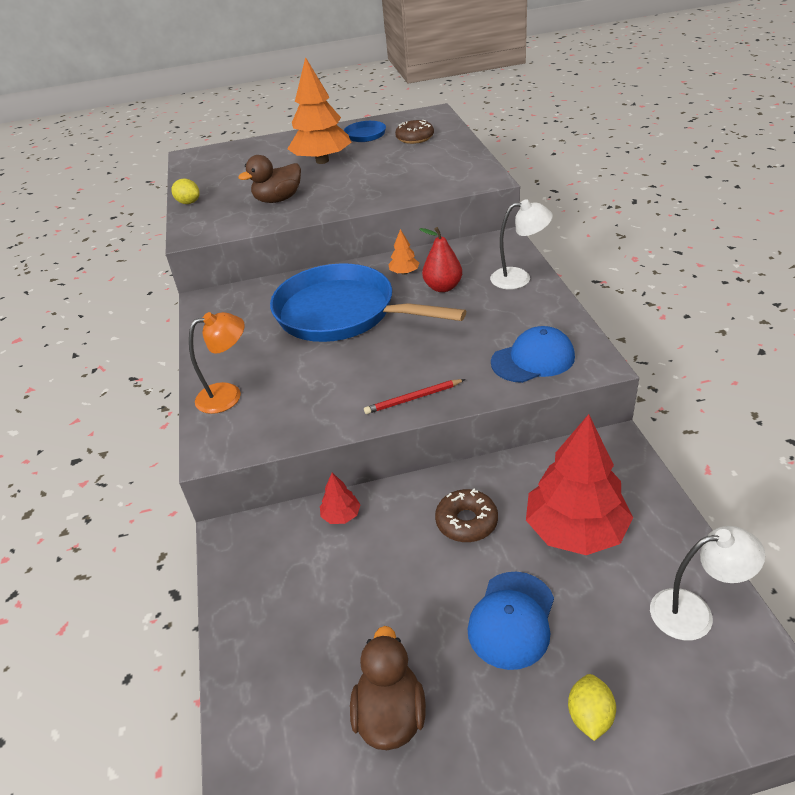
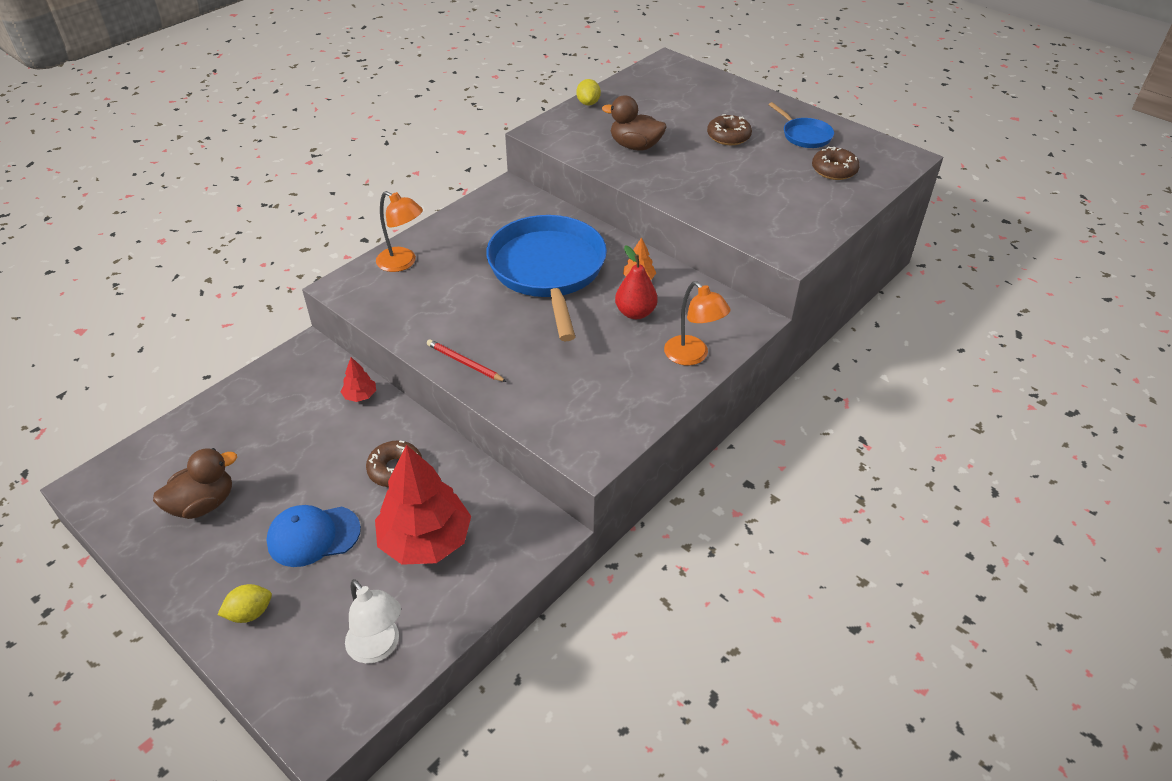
camera: 50 degrees right, 5 degrees up
orange tree [288,57,352,164] -> brown donut [707,114,752,145]
white lamp [490,199,553,289] -> orange lamp [664,281,731,365]
blue cap [491,326,575,383] -> none

